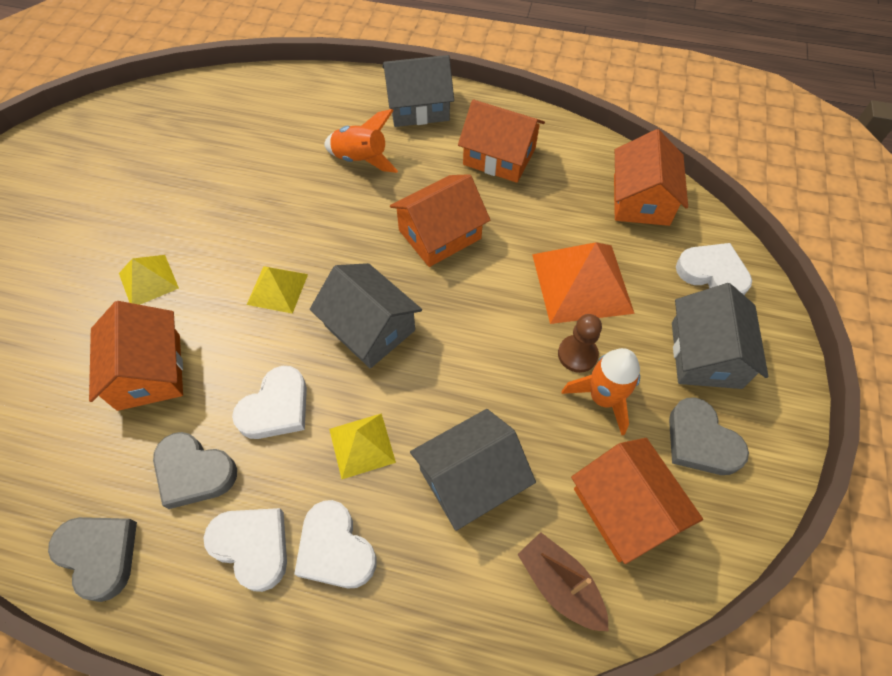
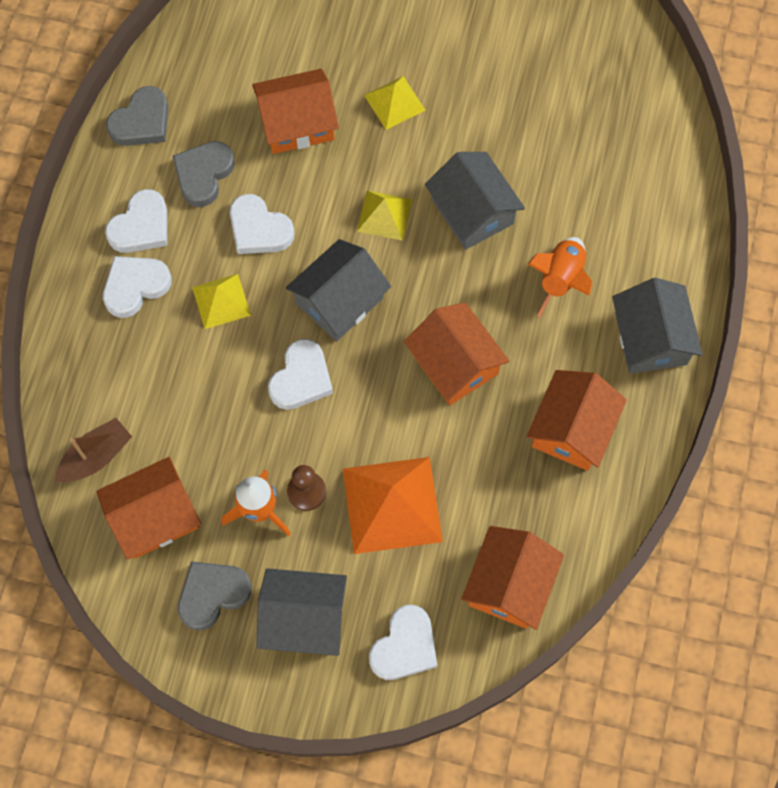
camera: 90 degrees right, 10 degrees up
grey house [410,409,536,531] -> grey house moved to [425,152,525,250]
orange house [614,129,688,226] -> orange house turned 75 degrees counterclockwise [461,526,564,630]
none -> white heart [268,339,333,410]

